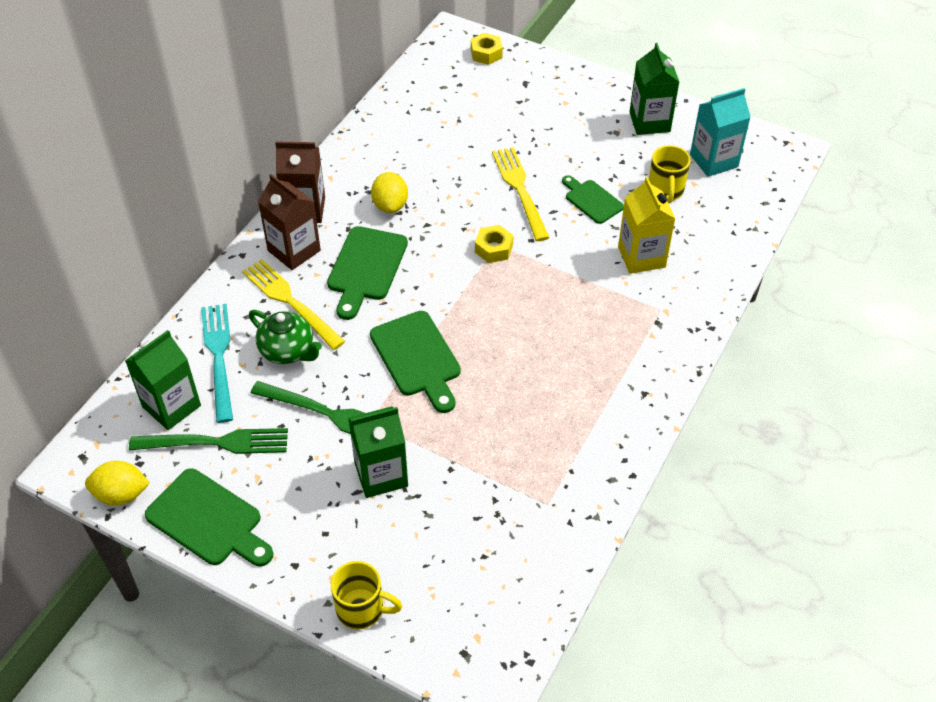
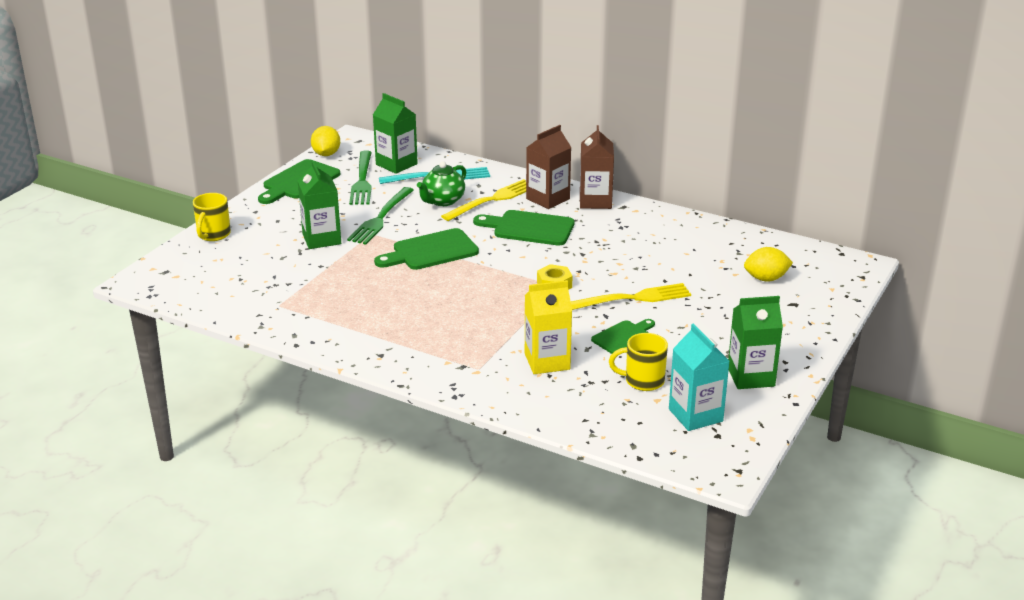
camera: 90 degrees right, 20 degrees down
yellow lemon [371,172,408,213] -> yellow lemon moved to [744,247,793,282]
yellow nut [471,33,503,65] -> none

